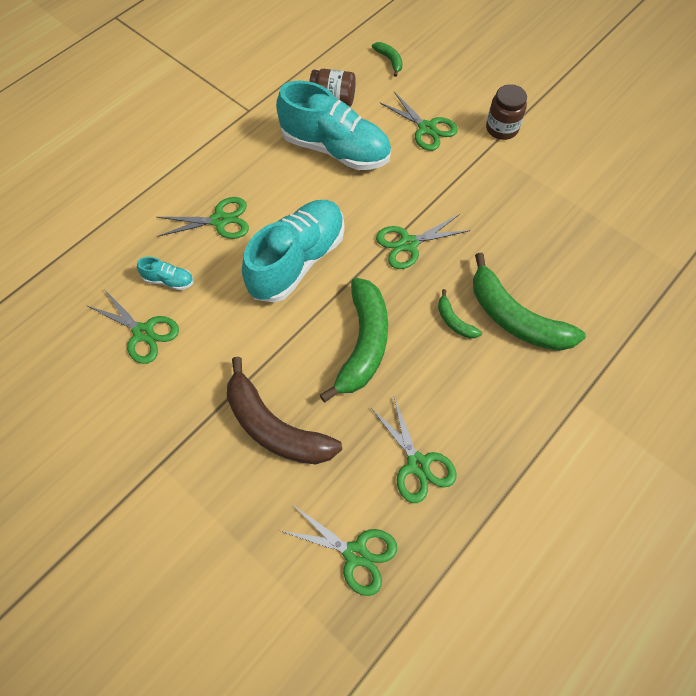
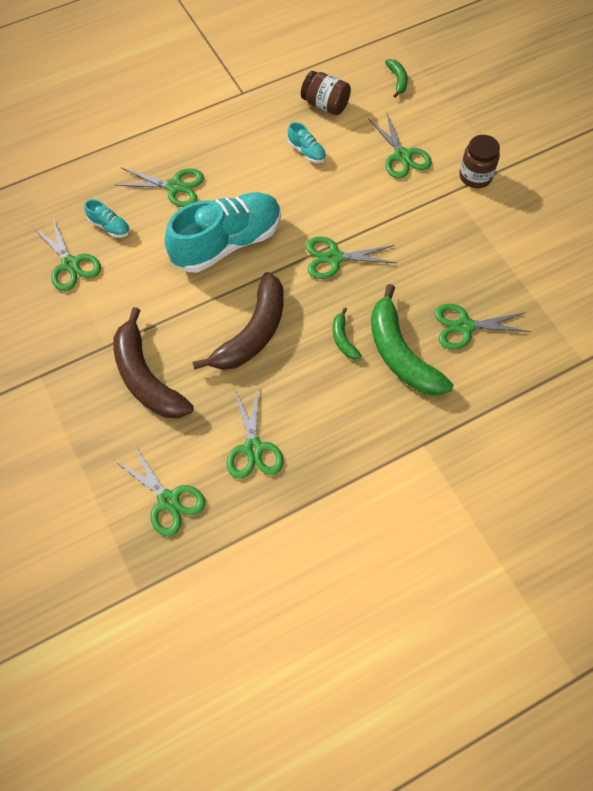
camera: 20 degrees right, 0 degrees up
turquoise shoe [276,80,391,170] -> turquoise shoe [288,122,326,163], size x0.41
green banana [320,278,388,402] -> brown banana [193,272,284,370]
none -> green scissors [435,304,532,350]

